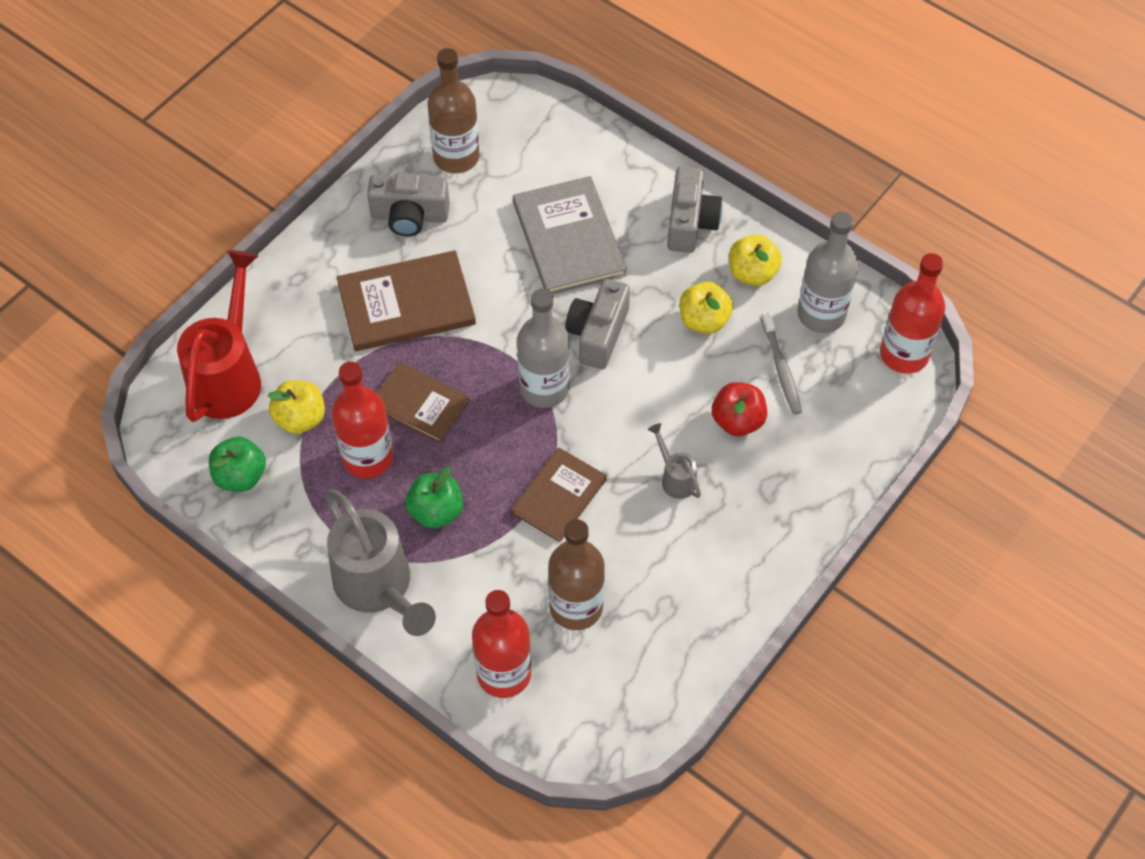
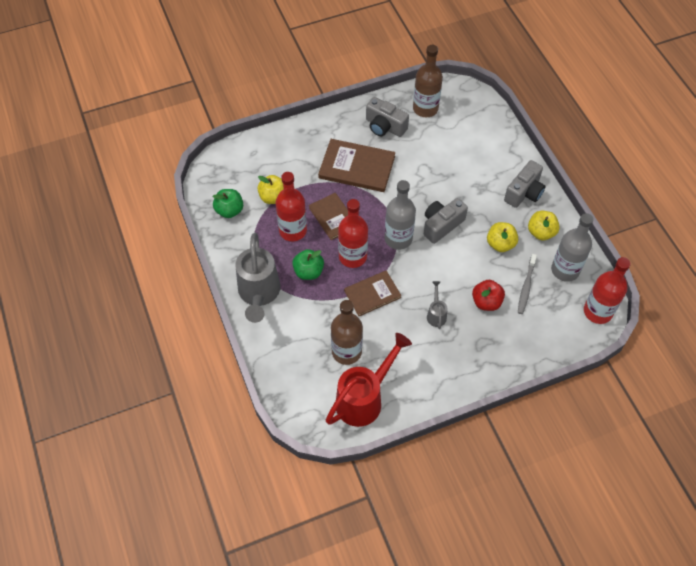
camera: 30 degrees right, 0 degrees up
red watering can [177,250,261,422] -> red watering can moved to [326,333,412,427]
red bottle [472,590,531,698] -> red bottle moved to [338,199,368,268]
grey book [513,176,627,295] -> none

